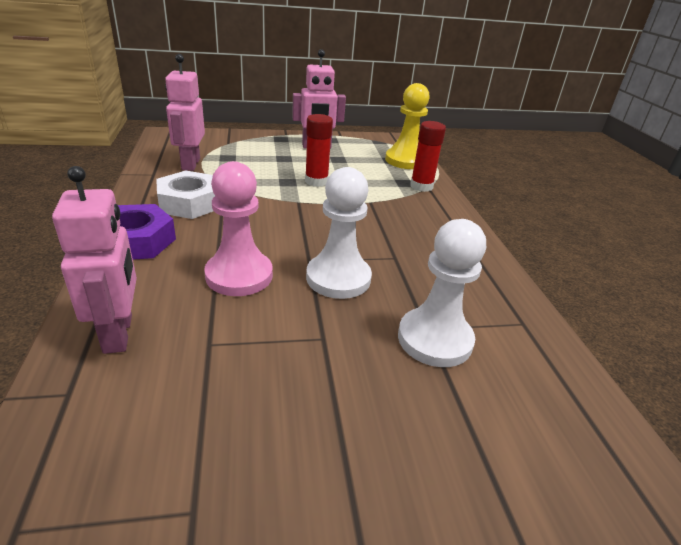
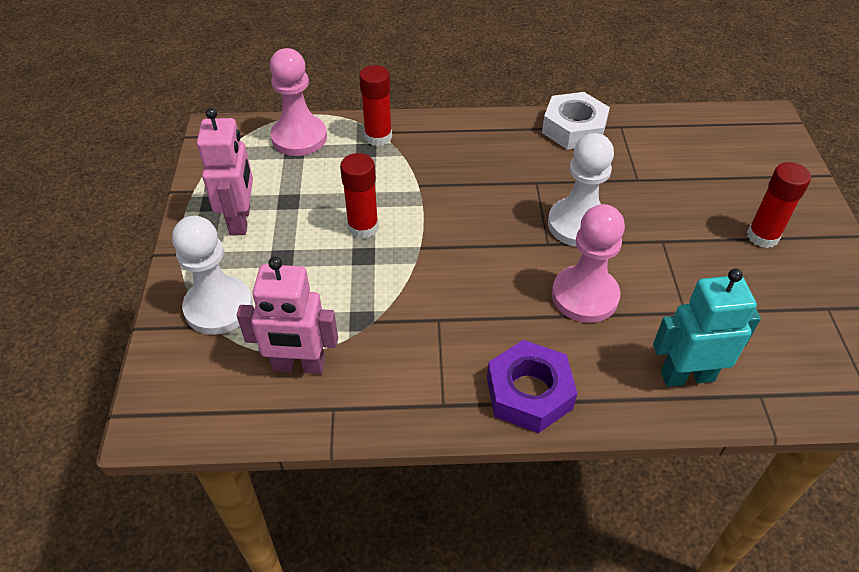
camera: 80 degrees left, 15 degrees up
pink robot [52,166,137,354] -> turquoise robot [653,268,761,387]
white nut [156,171,215,219] -> white nut moved to [542,92,610,149]
yellow pawn [385,83,430,169] -> pink pawn [270,48,327,156]
white pawn [398,219,486,367] -> white pawn moved to [172,216,253,335]
none -> red glue stick [747,162,811,248]

